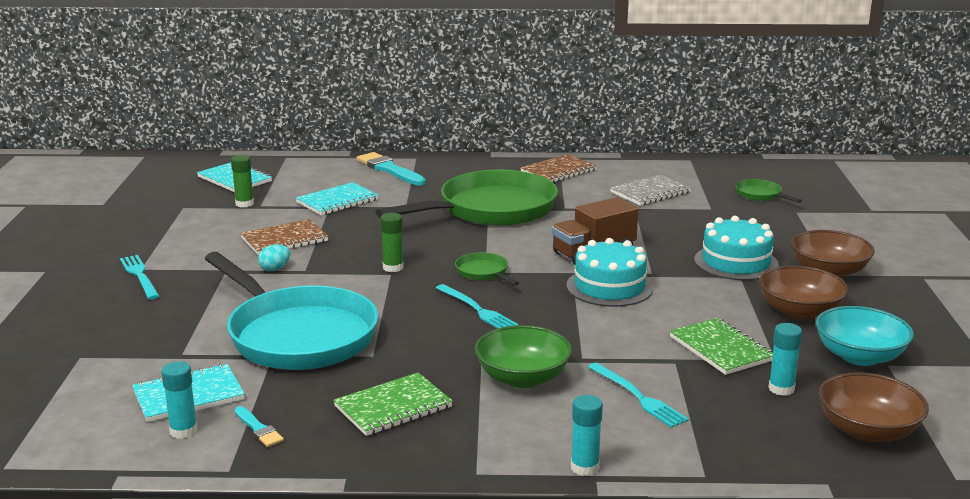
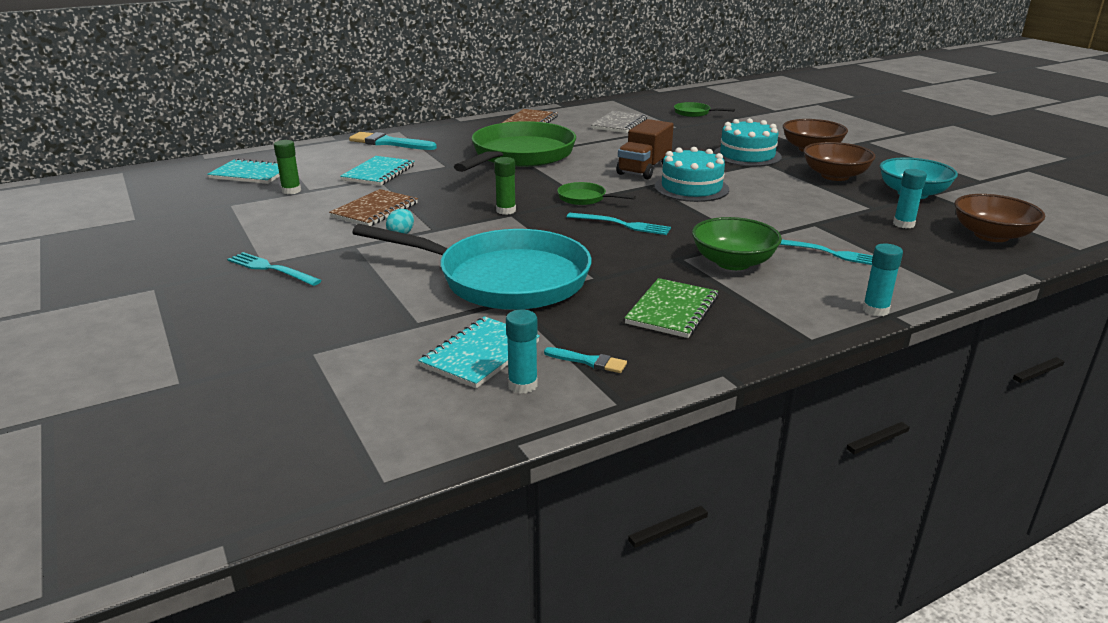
camera: 30 degrees left, 5 degrees up
green notebook [669,318,773,375] -> none

